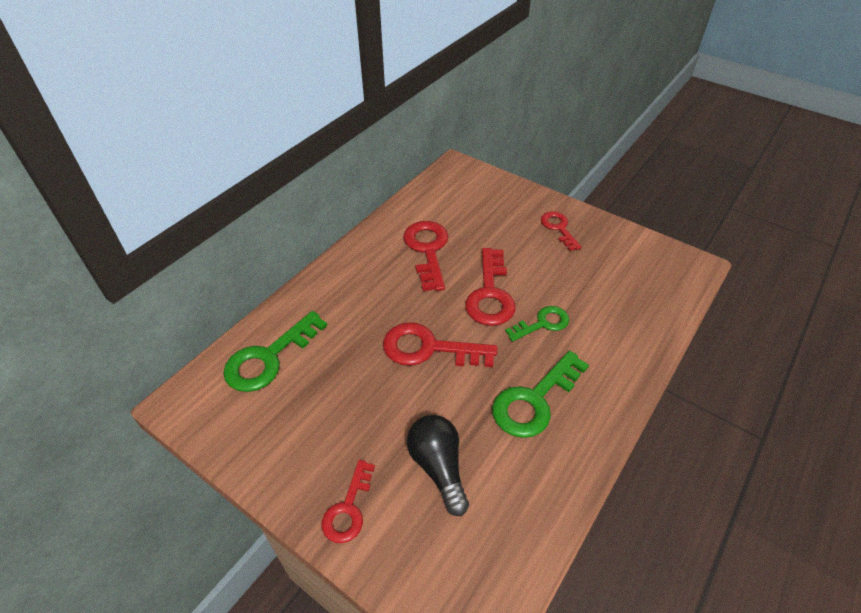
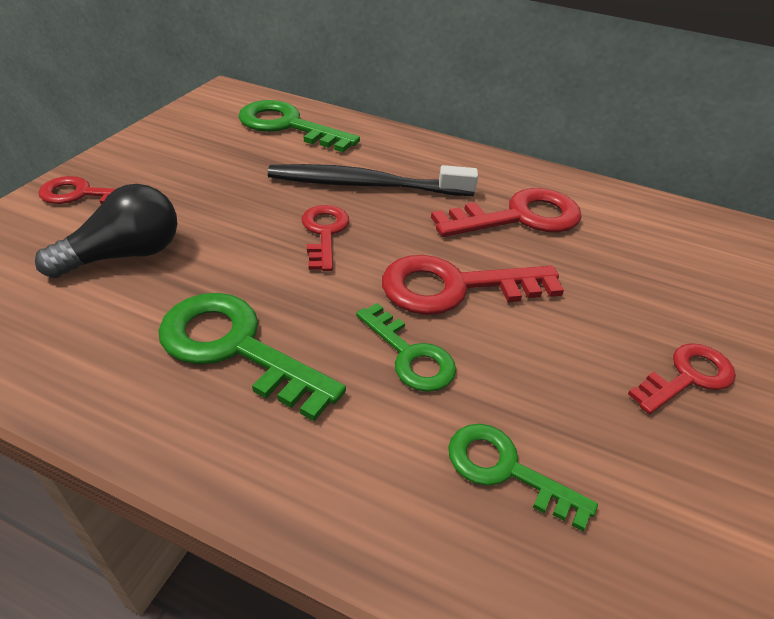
camera: 75 degrees right, 5 degrees down
red key [383,322,497,367] -> red key [302,205,349,271], size x0.62
none -> black toothbrush [268,164,478,196]
none -> green key [448,424,598,531]

